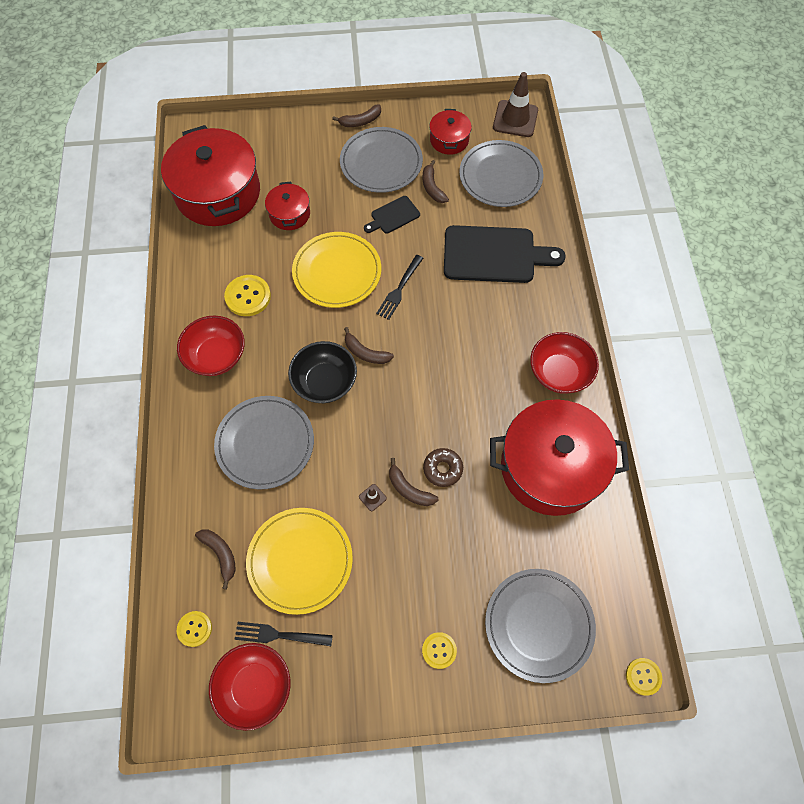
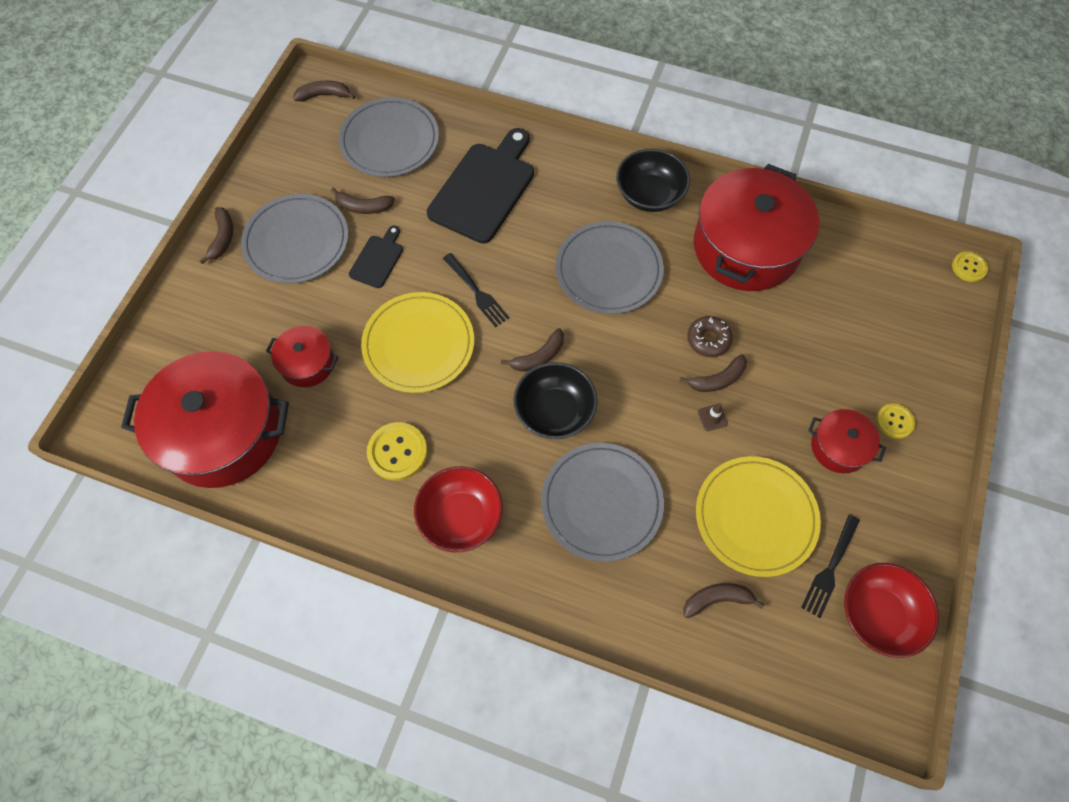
camera: 65 degrees left, 0 degrees up
yellow button [177,611,212,647] -> none
black cutting board [364,196,420,234] -> black cutting board turned 150 degrees counterclockwise [349,226,403,288]
red pot [429,109,472,155] -> red pot moved to [808,409,886,473]
grey plate [485,569,596,683] -> grey plate moved to [555,221,664,314]
brown traffic cone [493,72,538,137] -> brown banana [293,81,356,101]
red bowl [530,332,599,394] -> black bowl [616,148,690,212]

